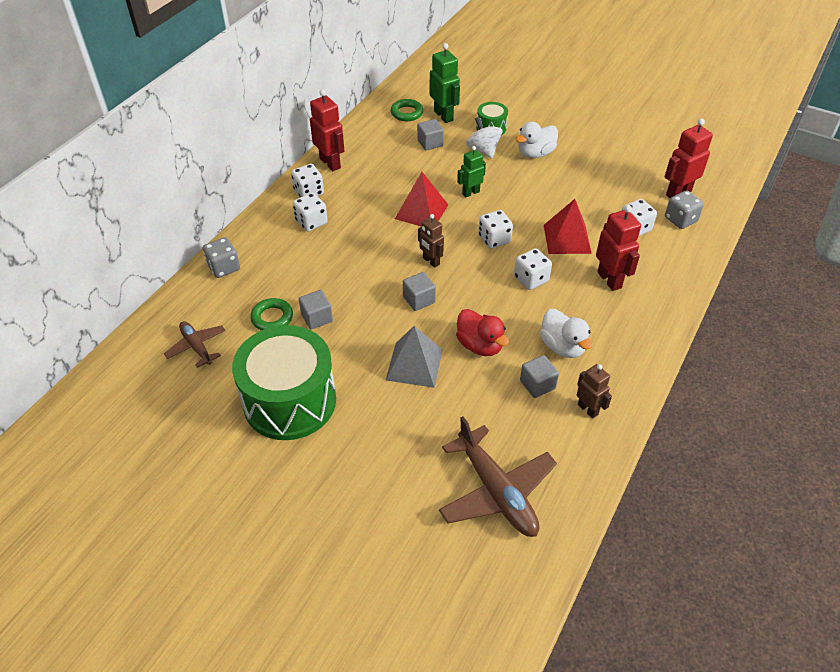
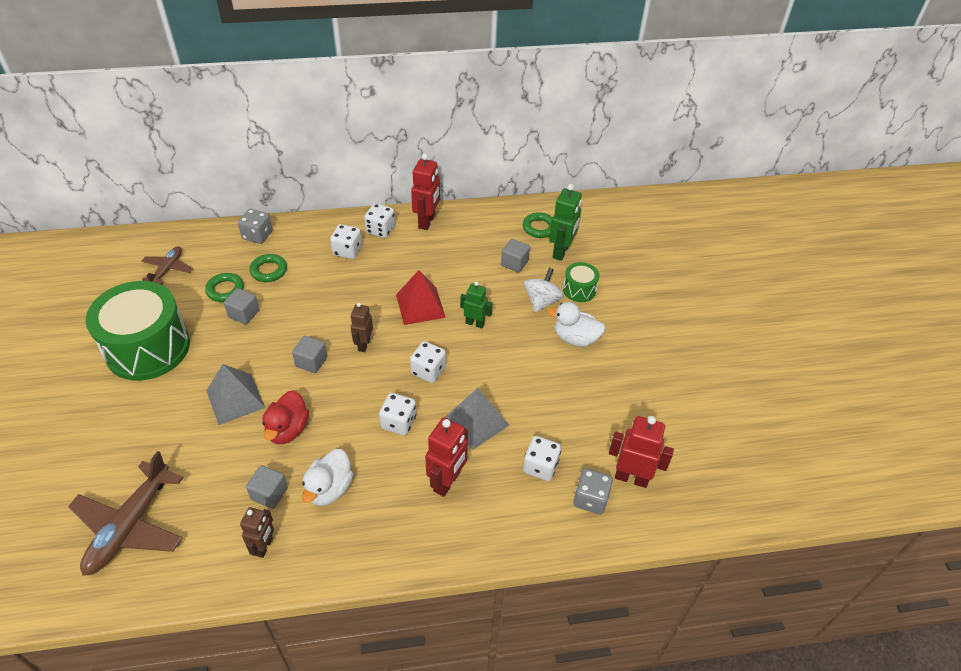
camera: 50 degrees right, 0 degrees up
red pyramid [544,199,592,254] -> grey pyramid [445,388,509,450]
none -> green ring [249,254,287,282]

